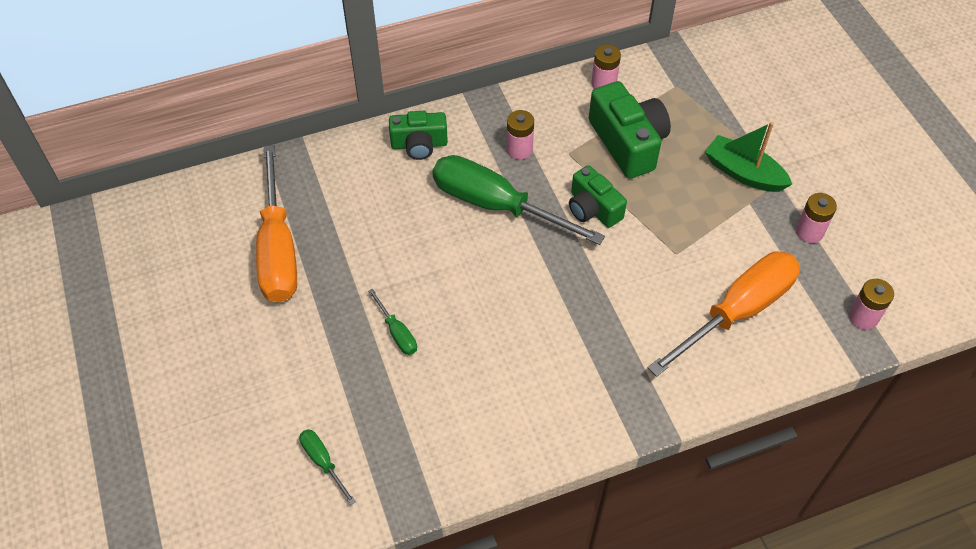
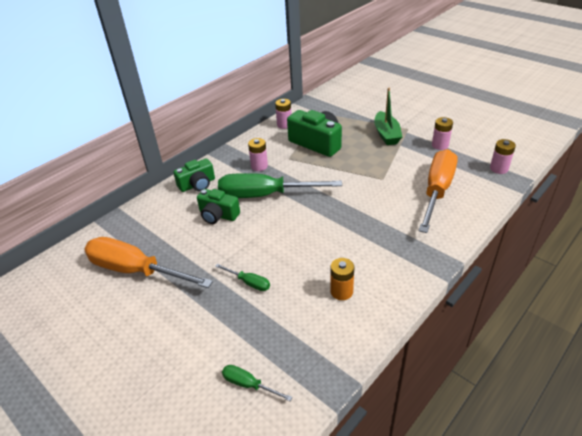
camera: 25 degrees left, 15 degrees down
orange screwdriver [256,145,297,303] -> orange screwdriver turned 150 degrees clockwise [84,237,213,288]
green camera [569,165,627,228] -> green camera moved to [197,189,240,224]
green boat [705,122,792,192] -> green boat turned 105 degrees counterclockwise [374,88,402,145]
none -> orange battery [330,258,354,300]

